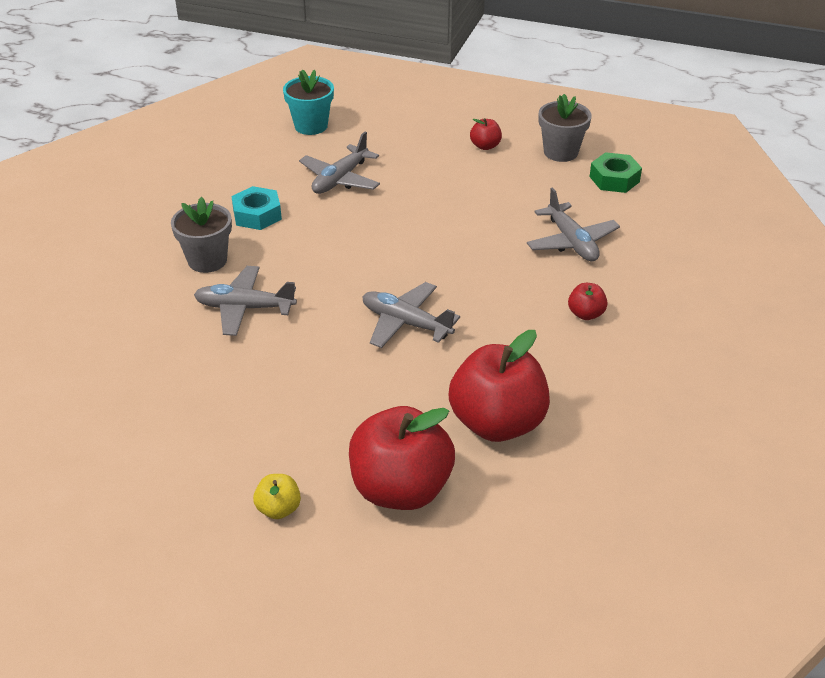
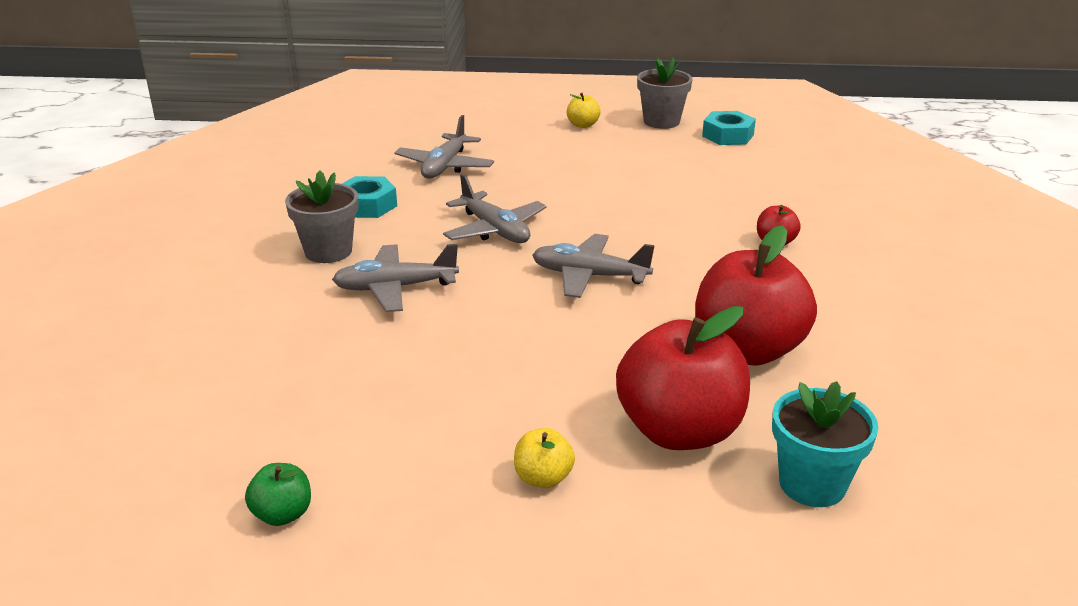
camera: 15 degrees left, 10 degrees down
turquoise flower pot [283,70,334,135] -> turquoise flower pot moved to [772,381,878,507]
red apple [470,118,502,150] -> yellow apple [567,93,601,128]
grey plane [527,188,620,261] -> grey plane moved to [443,174,546,243]
green nut [590,152,642,193] -> turquoise nut [702,111,756,145]
none -> green apple [245,463,311,526]

